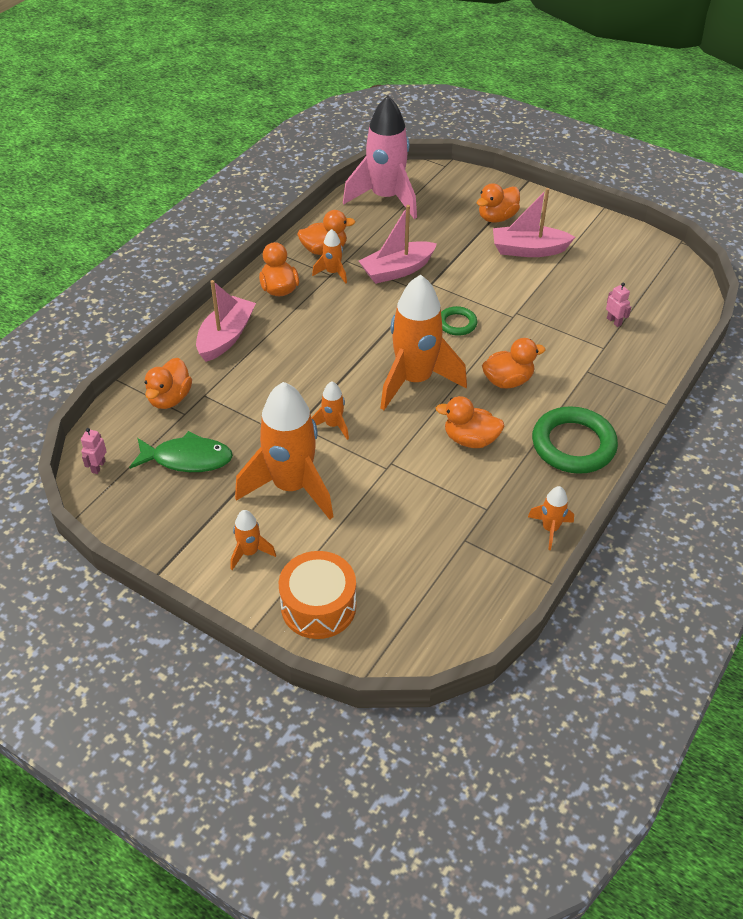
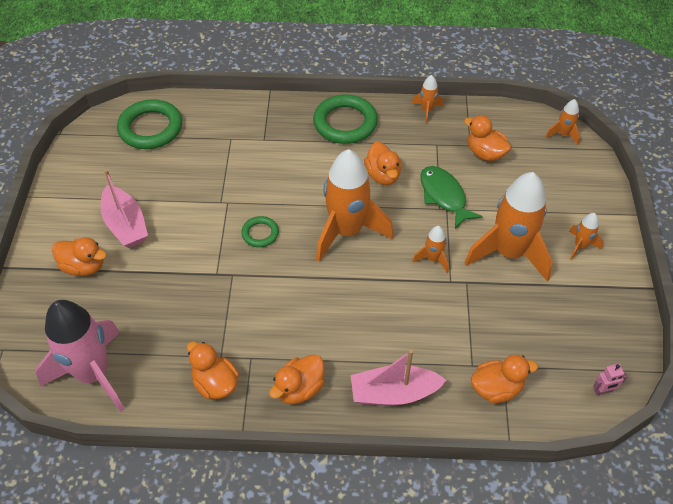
camera: 120 degrees left, 5 degrees up
green fish [129,431,233,472] -> green fish moved to [421,166,483,229]
orange drum [279,551,356,639] -> none
orange rocket [312,229,347,284] -> orange rocket moved to [545,99,580,145]
pink boat [359,205,437,284] -> none
orange duck [482,338,545,389] -> orange duck moved to [464,115,511,161]
pink robot [606,283,631,327] -> none
none -> green ring [117,99,182,149]

